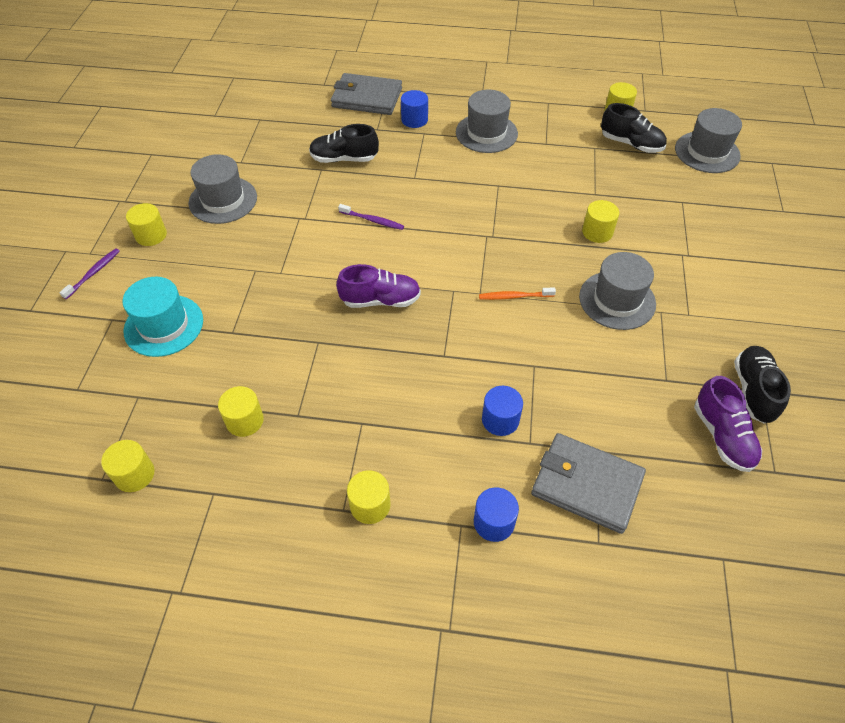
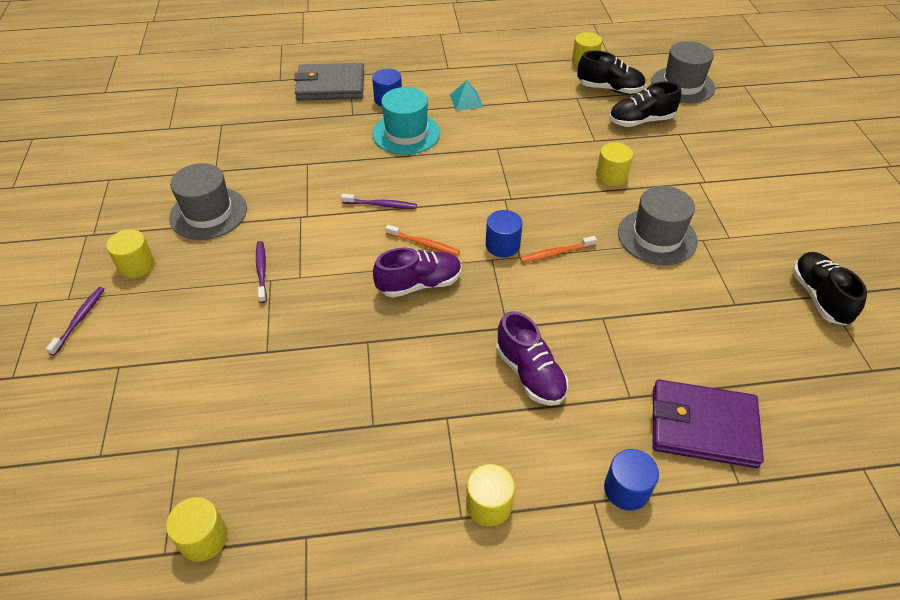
camera: 15 degrees left, 5 degrees down
turquoise hat [123,277,203,357] -> turquoise hat moved to [372,87,440,155]
yellow cylinder [218,386,264,437] -> none
black shoe [309,124,379,163] -> black shoe moved to [609,82,682,127]
grey hat [456,90,518,153] -> turquoise pyramid [450,80,483,111]
blue cylinder [482,386,523,436] -> blue cylinder moved to [486,210,523,257]
grey wallet [531,433,646,534] -> purple wallet [652,379,764,468]
purple shoe [694,376,762,472] -> purple shoe moved to [496,311,568,406]
none -> purple toothbrush [256,241,267,303]
none -> orange toothbrush [385,225,460,256]

